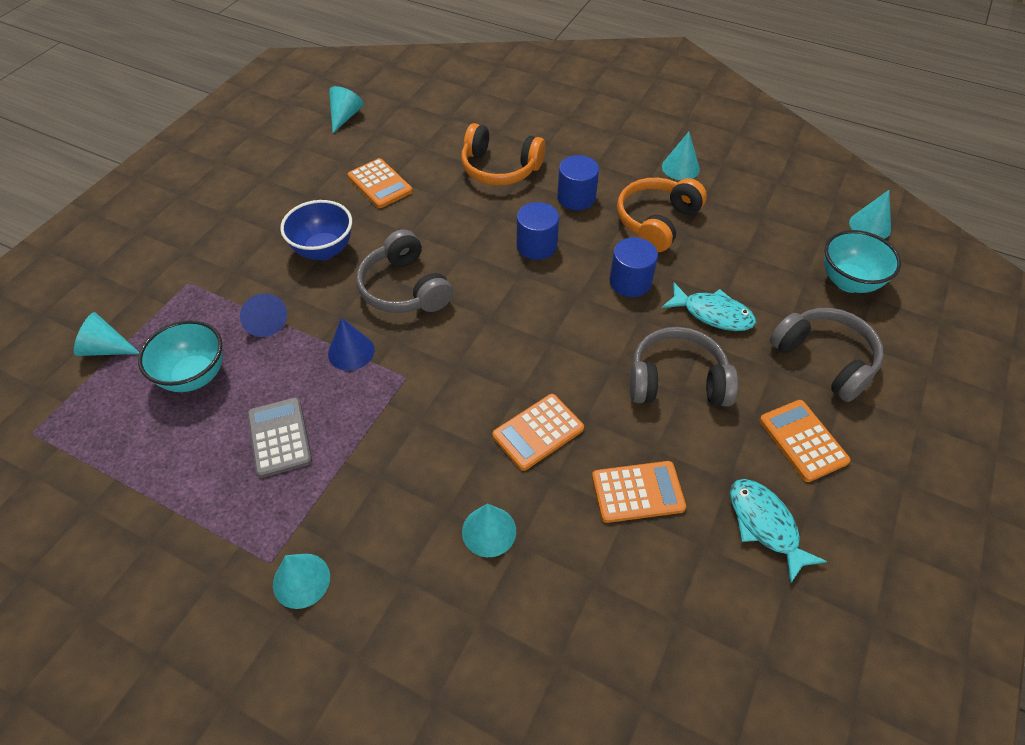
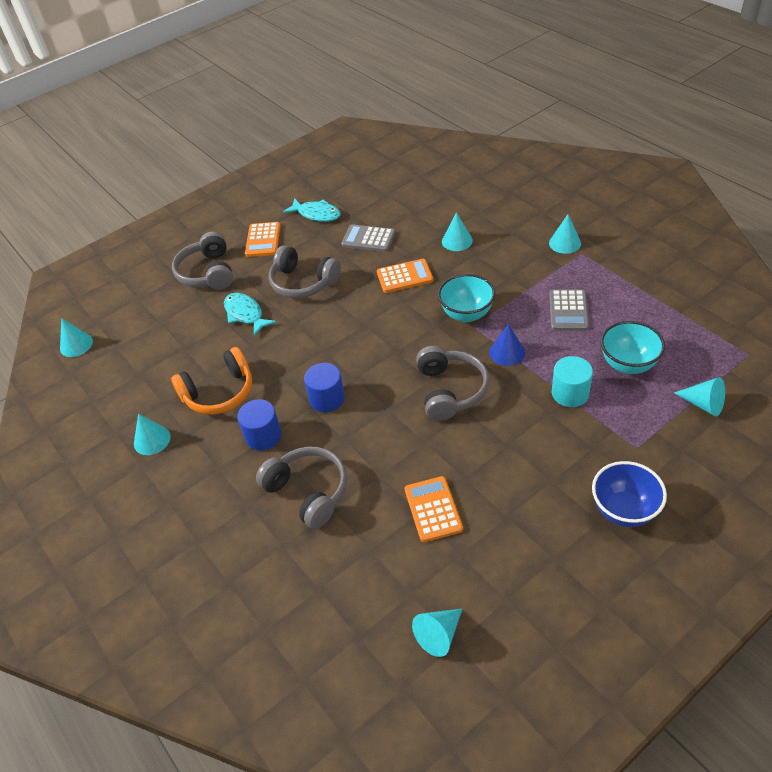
camera: 150 degrees left, 5 degrees down
blue cone [240,293,287,337] -> turquoise cylinder [552,356,593,407]
blue bowl [280,200,352,260] -> blue bowl moved to [592,461,667,527]
orange headphones [461,123,546,186] -> grey headphones [256,447,347,529]
orange calculator [592,461,686,523] -> grey calculator [341,224,396,252]
blue cylinder [609,237,658,297] -> none
turquoise fish [730,479,827,584] -> turquoise fish turned 60 degrees counterclockwise [283,198,341,222]
turquoise bowl [824,230,901,293] -> turquoise bowl moved to [438,274,495,322]

